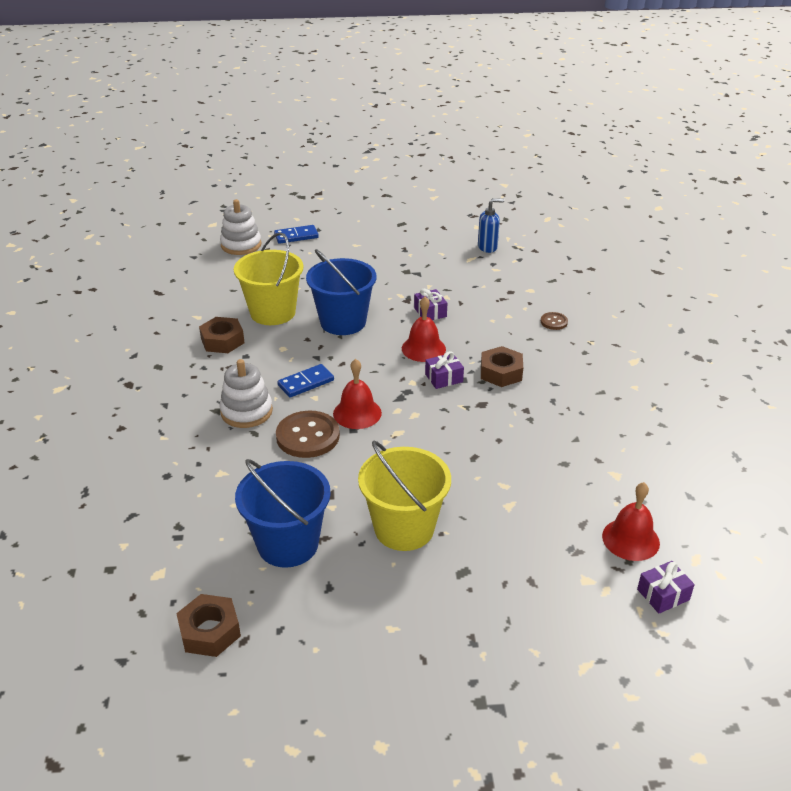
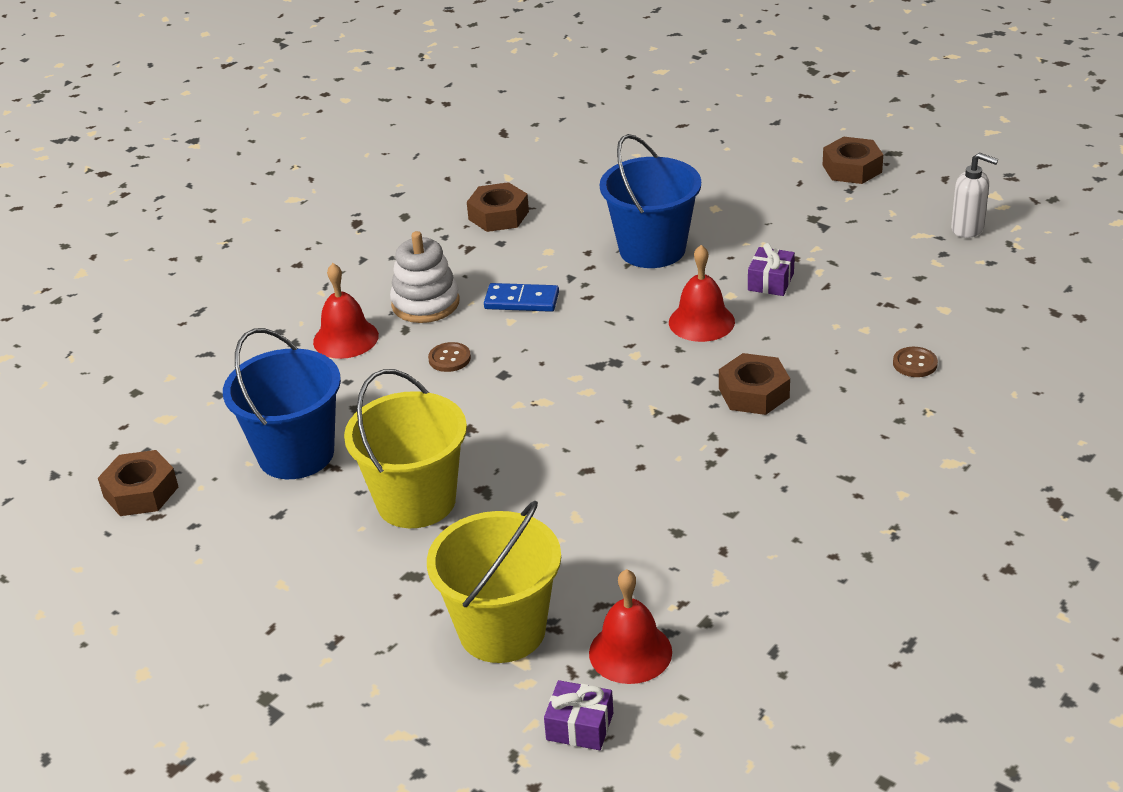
camera: 45 degrees right, 0 degrees up
white stacking toy [220,199,261,255] -> none
yellow bucket [234,232,303,325] -> yellow bucket moved to [427,501,561,663]
blue domino [274,225,319,244] -> none
brown button [276,411,340,458] -> brown button [428,342,471,372], size x0.50
red bell [333,359,382,429] -> red bell moved to [313,263,379,359]
purple gift [425,351,464,389] -> none
blue soap dispenser [478,198,504,253] -> white soap dispenser [951,152,998,238]
none -> brown nut [823,136,883,184]

